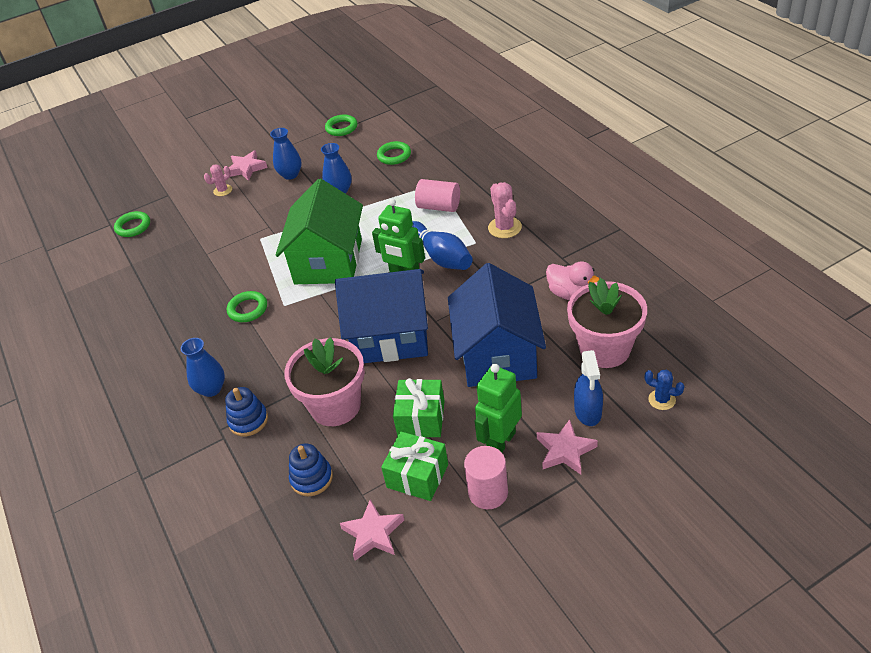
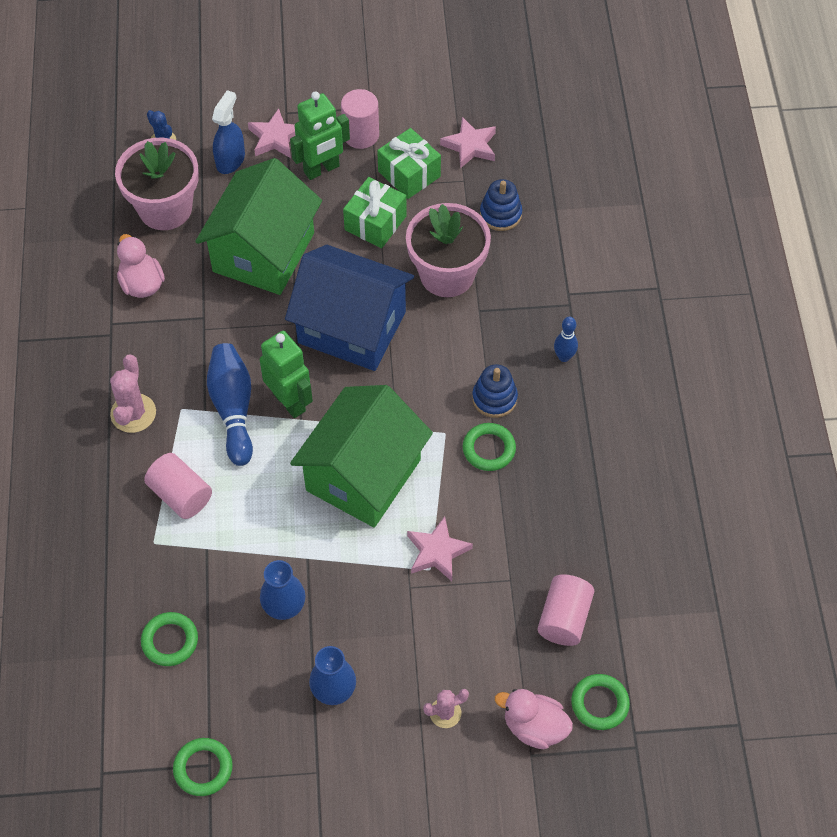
camera: 160 degrees left, 15 degrees up
blue vase [181,338,225,397] -> blue bowling pin [554,317,578,362]
blue stacking toy [225,387,268,436] -> blue stacking toy moved to [472,364,518,418]
pink star [229,150,268,181] -> pink star moved to [407,516,473,581]
blue house [448,263,546,387] -> green house [195,158,322,295]
none -> pink duck [495,689,573,749]
none -> pink cylinder [537,574,594,646]

